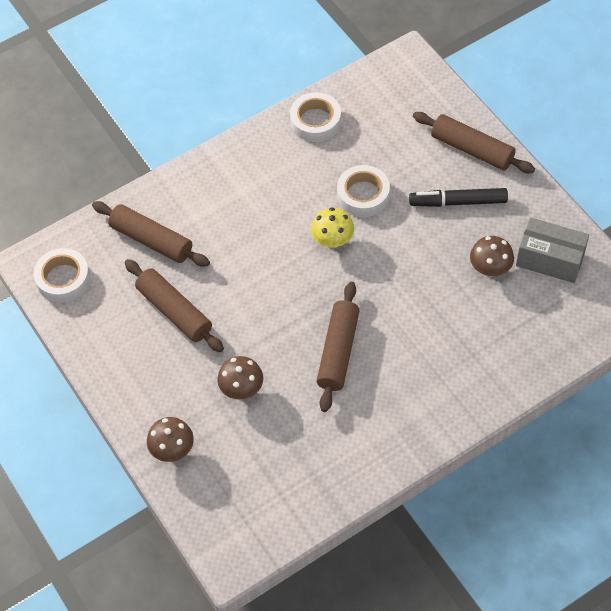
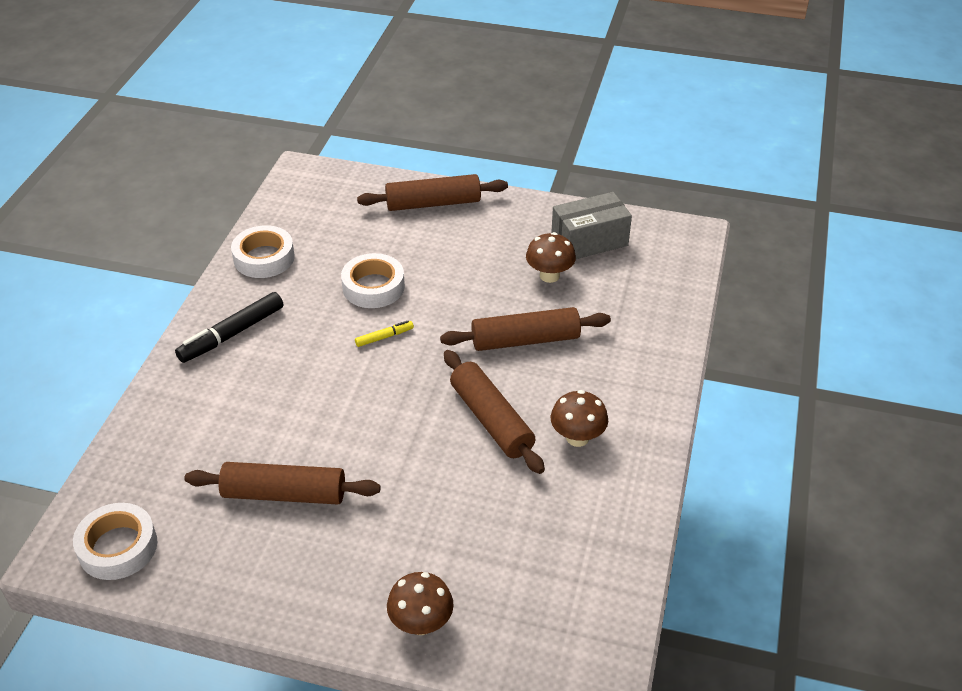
camera: 45 degrees left, 15 degrees down
brown rolling pin [92,201,210,267] -> brown rolling pin moved to [440,307,611,351]
brown mushroom [217,356,263,400] -> brown mushroom moved to [551,390,608,447]
yellow mushroom [311,208,354,248] -> yellow marker [355,321,414,347]
black marker [409,188,508,207] -> black marker moved to [175,292,283,363]

